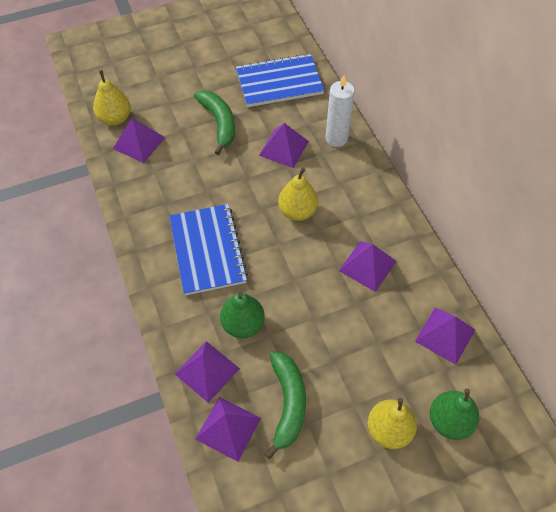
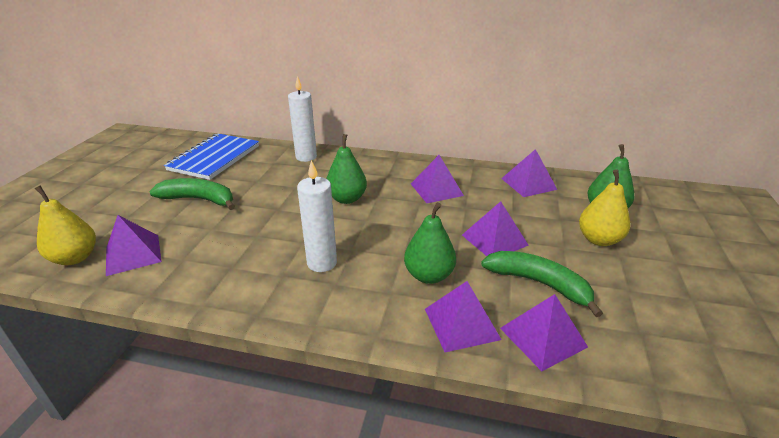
camera: 55 degrees left, 25 degrees down
blue notebook [169,204,248,296] -> white candle [297,160,337,272]
purple pyramid [259,123,309,168] -> purple pyramid moved to [462,201,529,256]
yellow pear [278,168,318,221] -> green pear [326,134,367,204]

